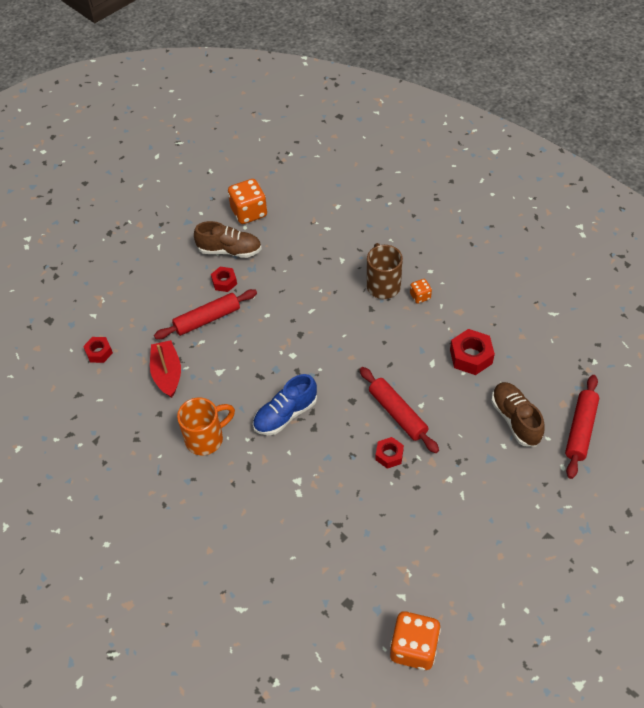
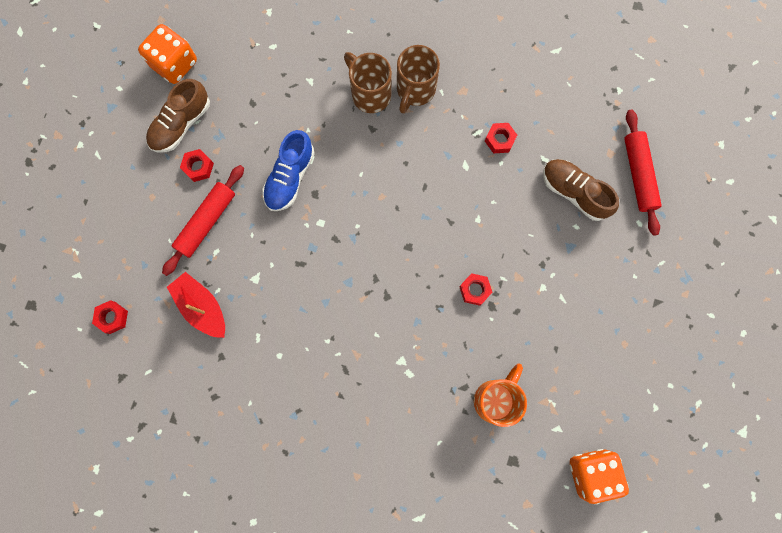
camera: 30 degrees left, 25 degrees up
orange mug [177,398,235,455] -> orange mug moved to [474,363,527,427]
brown shoe [194,221,262,258] -> brown shoe turned 150 degrees clockwise [146,79,210,152]
blue shoe [253,374,317,435] -> blue shoe moved to [262,130,315,211]
red rolling pin [360,367,439,453] -> none
orange dice [410,279,432,304] -> brown mug [397,45,440,113]
red nut [450,329,495,375] -> red nut [485,123,517,154], size x0.63

